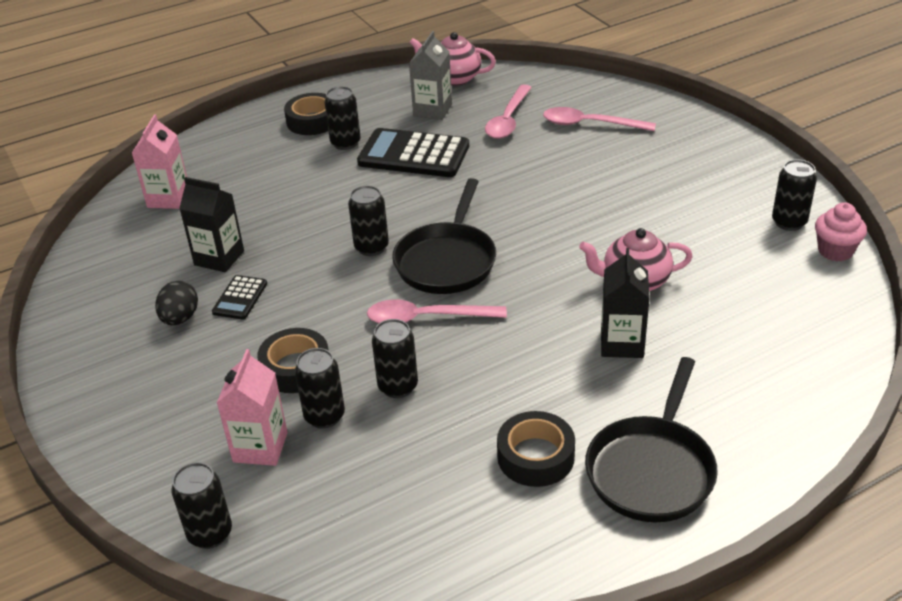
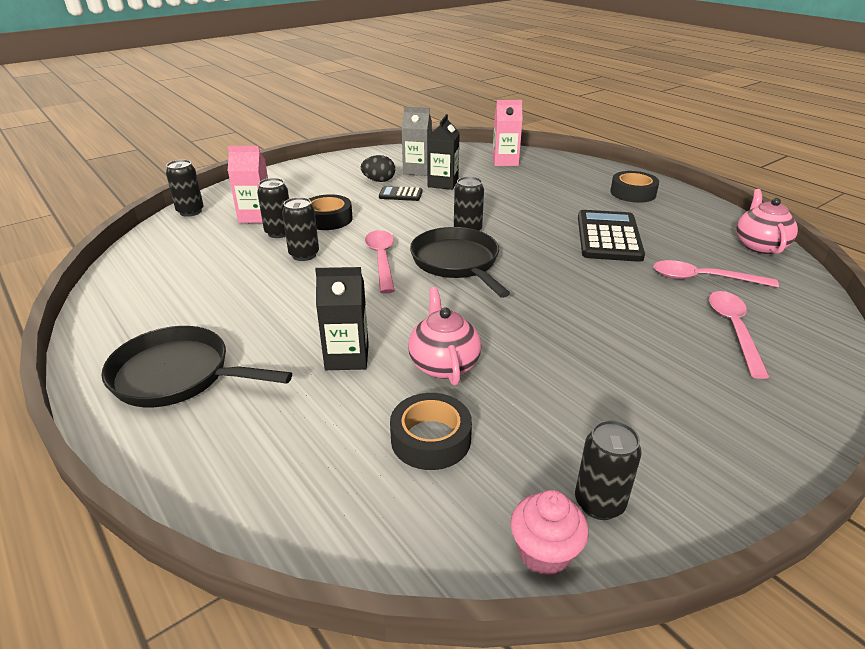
camera: 80 degrees right, 5 degrees down
black can [324,86,361,150] -> none
black pan [392,178,496,294] -> black pan turned 60 degrees clockwise [410,227,510,298]
grey carton [409,31,452,120] -> grey carton moved to [402,107,432,176]
black tape [497,411,575,487] -> black tape moved to [390,393,472,470]

